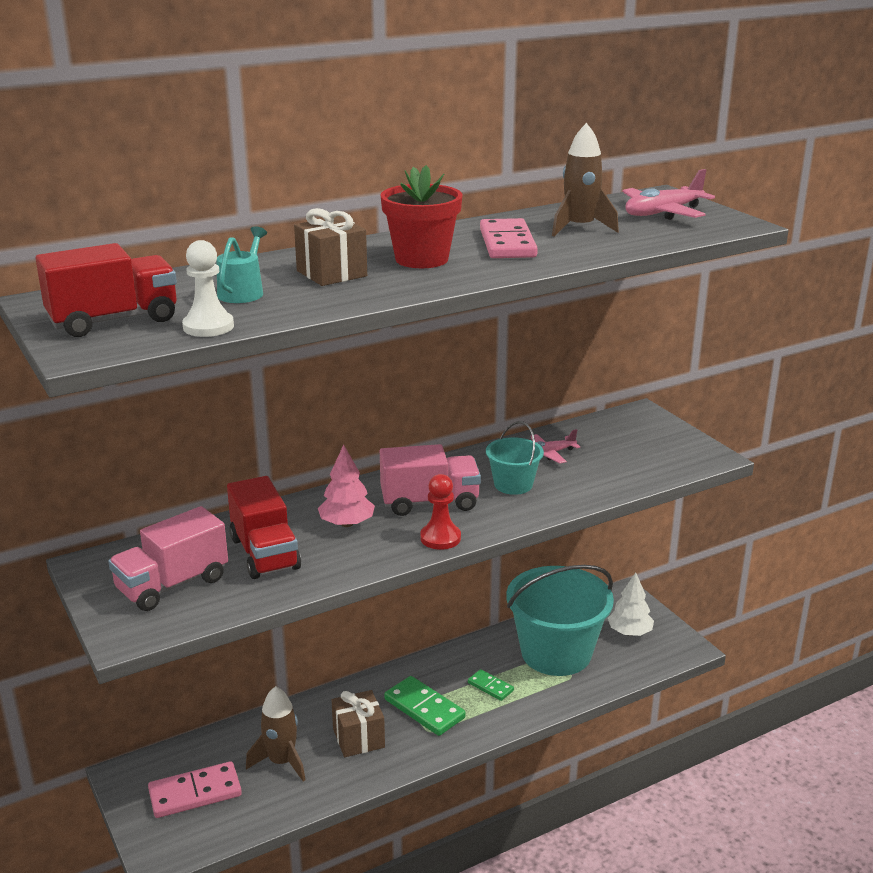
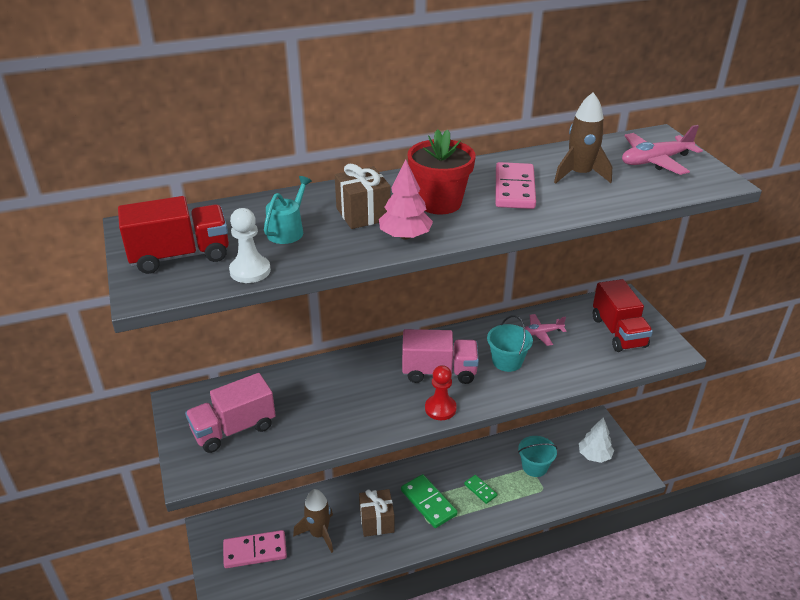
camera: 10 degrees right, 10 degrees up
red truck [227,476,301,579] -> red truck moved to [593,279,653,352]
pink tree [318,445,375,527] -> pink tree moved to [379,160,433,240]
turquoise bucket [506,565,614,676] -> turquoise bucket [518,436,558,477], size x0.48

